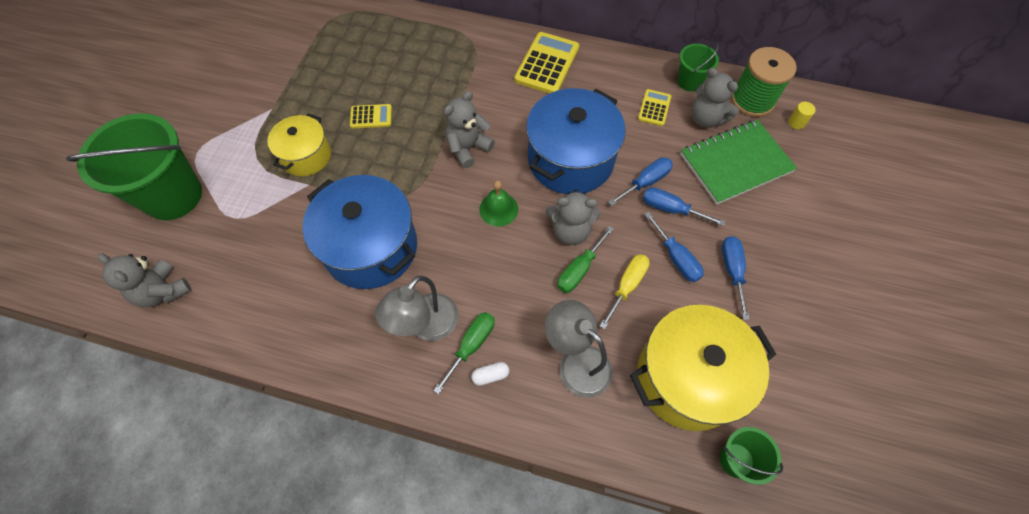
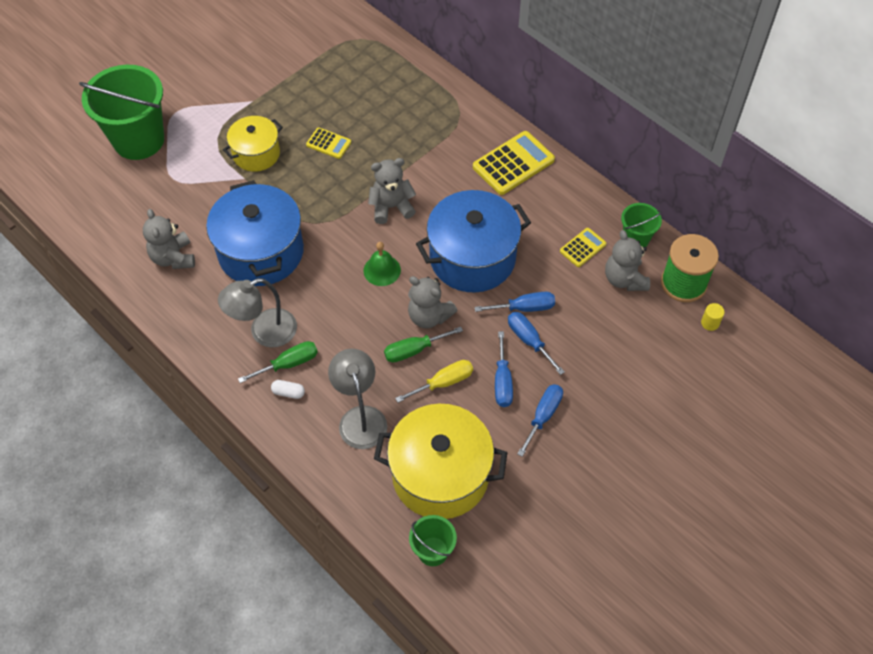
camera: 30 degrees right, 5 degrees down
grey teddy bear [98,253,191,307] -> grey teddy bear moved to [143,209,195,269]
green notebook [681,120,797,204] -> none

